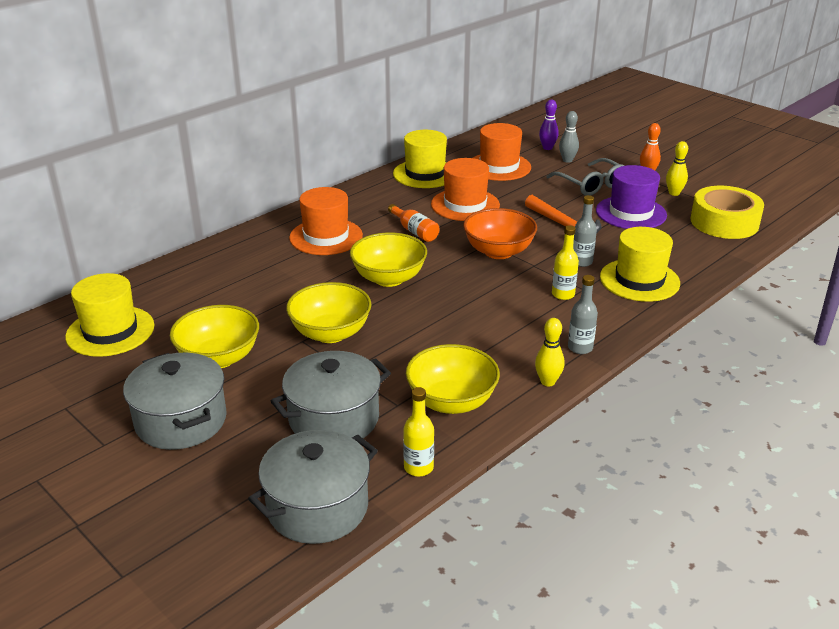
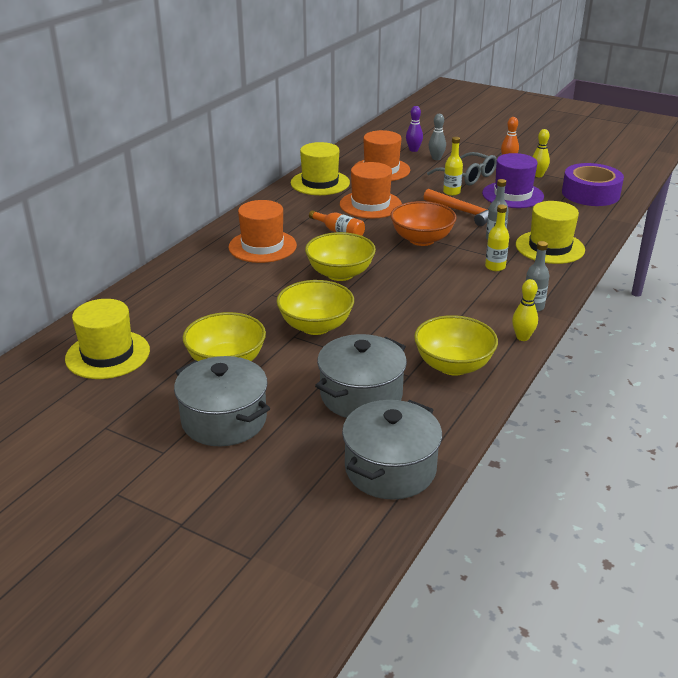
camera: 15 degrees left, 0 degrees up
yellow bottle [403,387,434,477] -> yellow bottle moved to [443,137,463,196]
yellow tape [691,186,764,239] -> purple tape [562,163,624,206]

